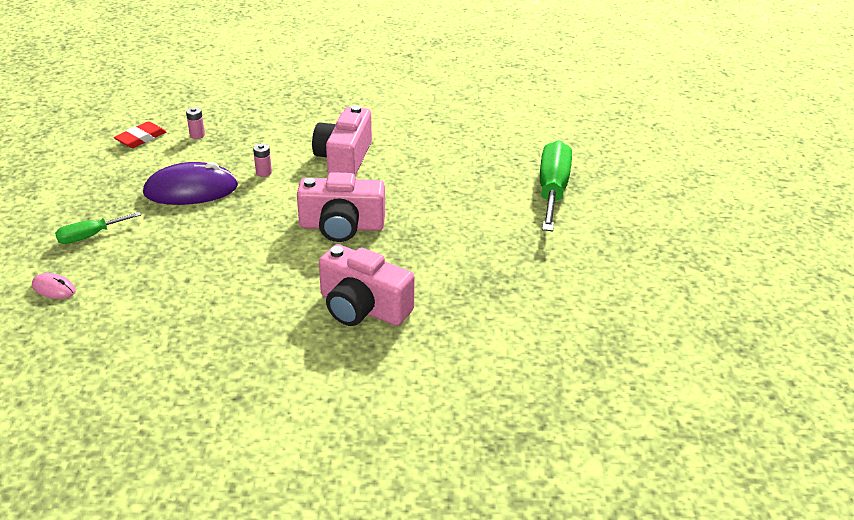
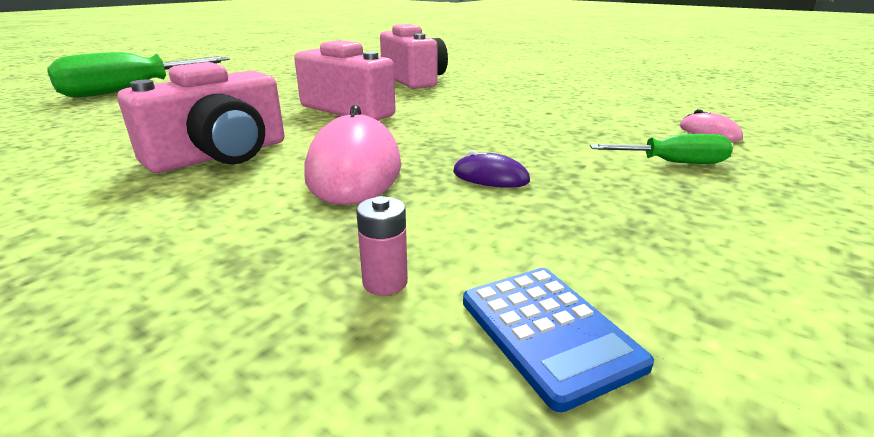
camera: 145 degrees left, 10 degrees down
red eraser [114,121,166,148] -> blue calculator [463,268,654,413]
purple mouse [143,162,238,205] -> purple mouse [453,150,530,188], size x0.46
pink battery [253,143,272,177] -> pink mouse [304,105,401,205]

